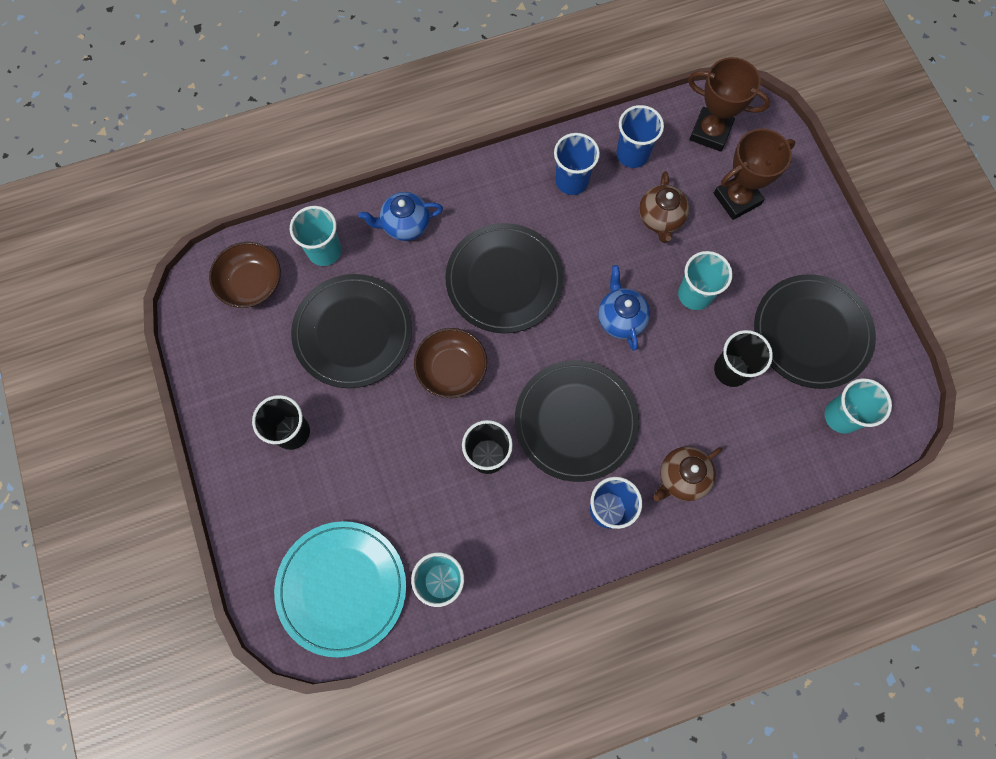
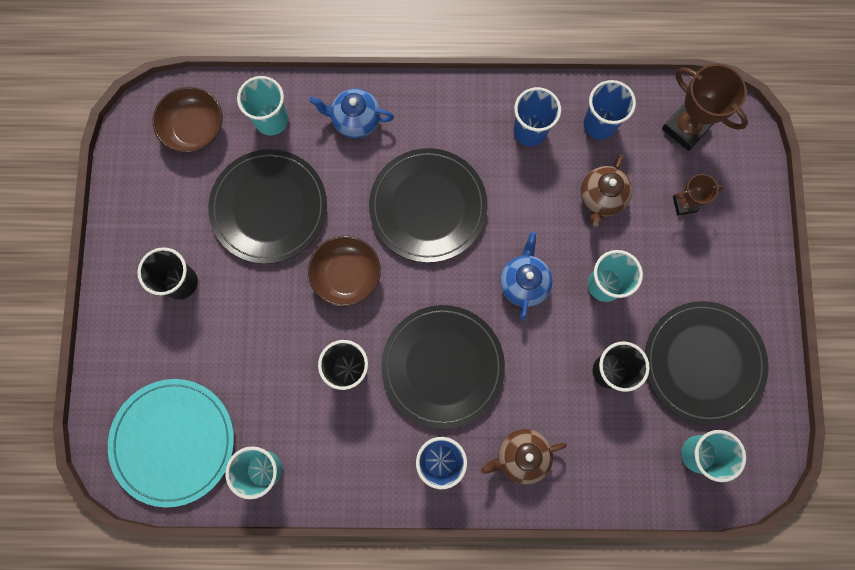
camera: 20 degrees right, 5 degrees up
brown trophy [714,129,795,220] -> brown trophy [673,174,724,216], size x0.57

